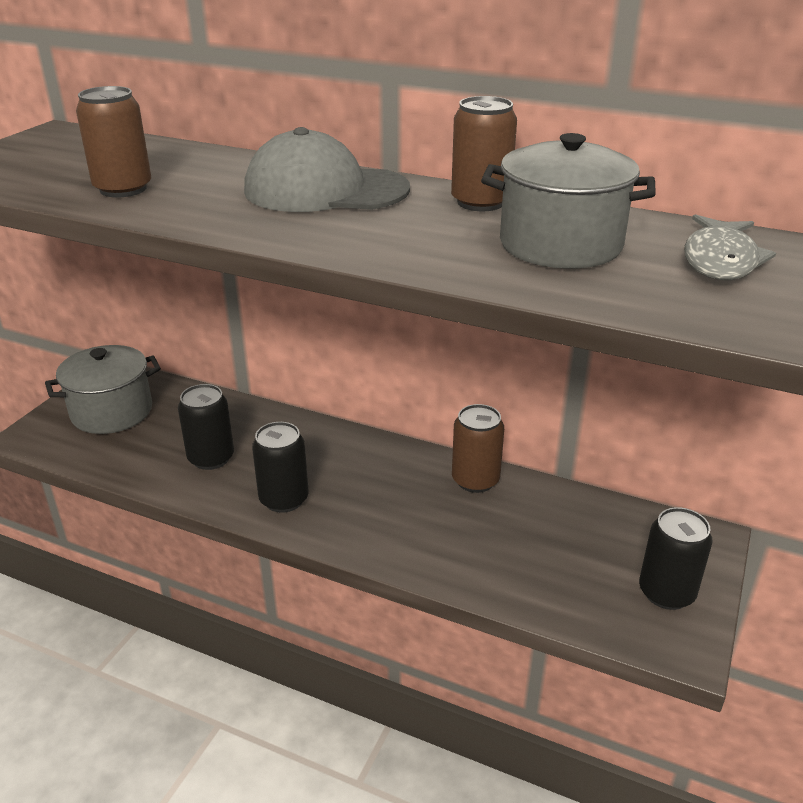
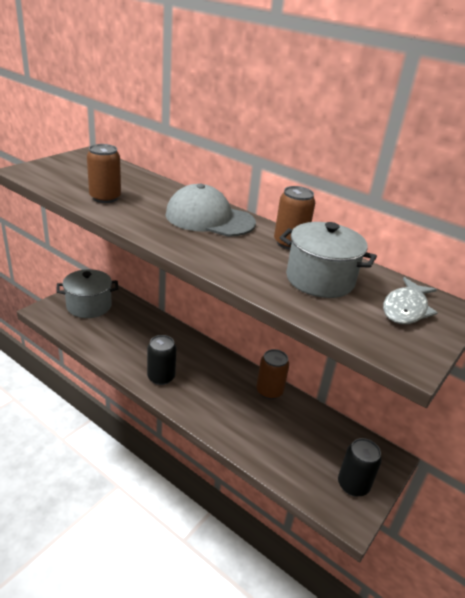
camera: 10 degrees right, 0 degrees up
black can [178,384,234,470] -> none

